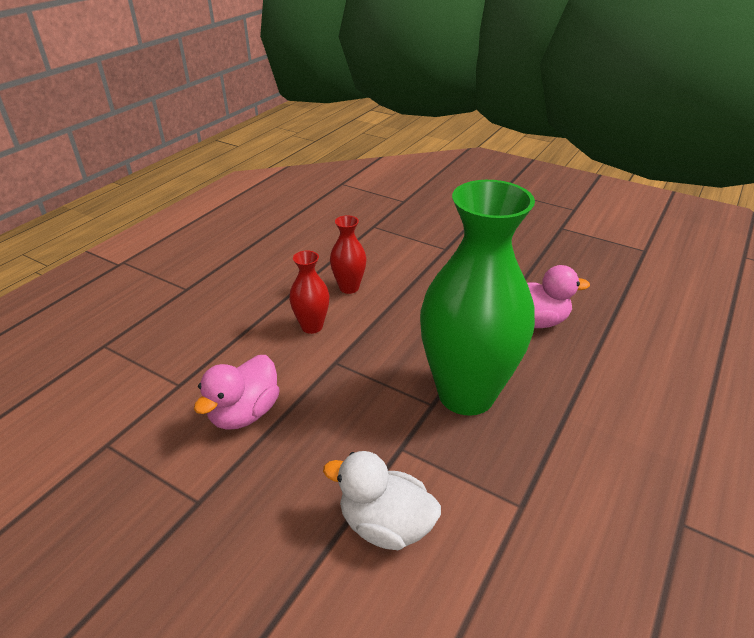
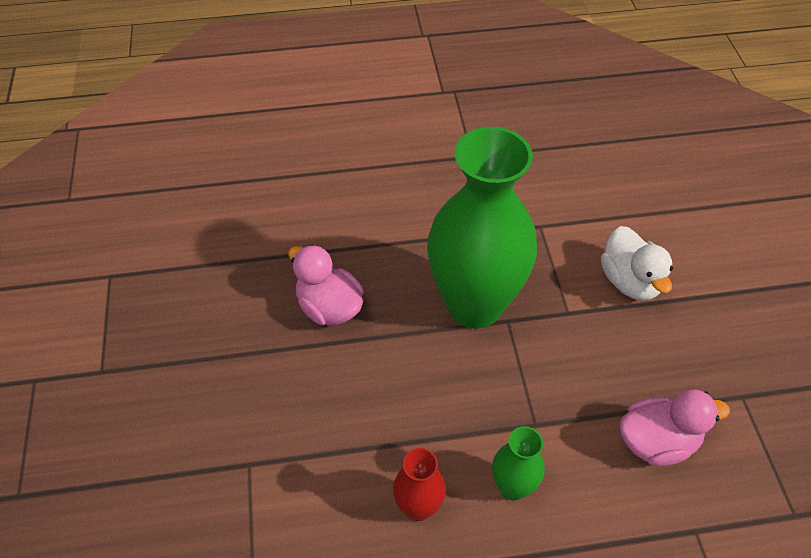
camera: 130 degrees left, 15 degrees up
red vase [289,250,329,334] -> green vase [492,426,545,501]

